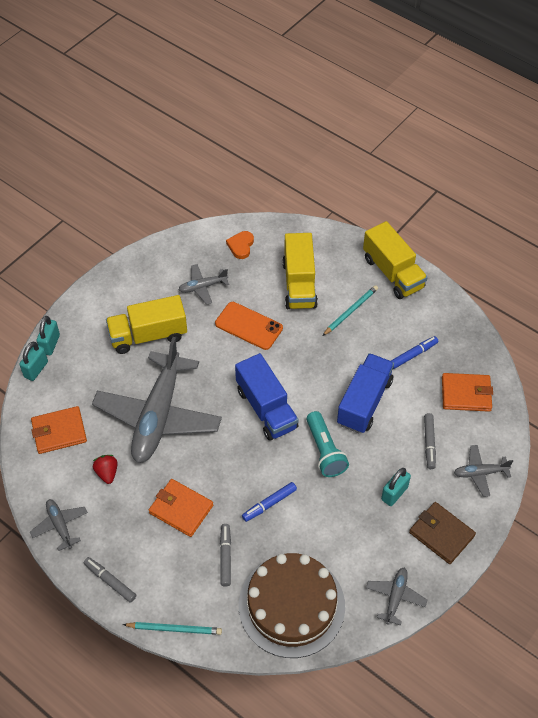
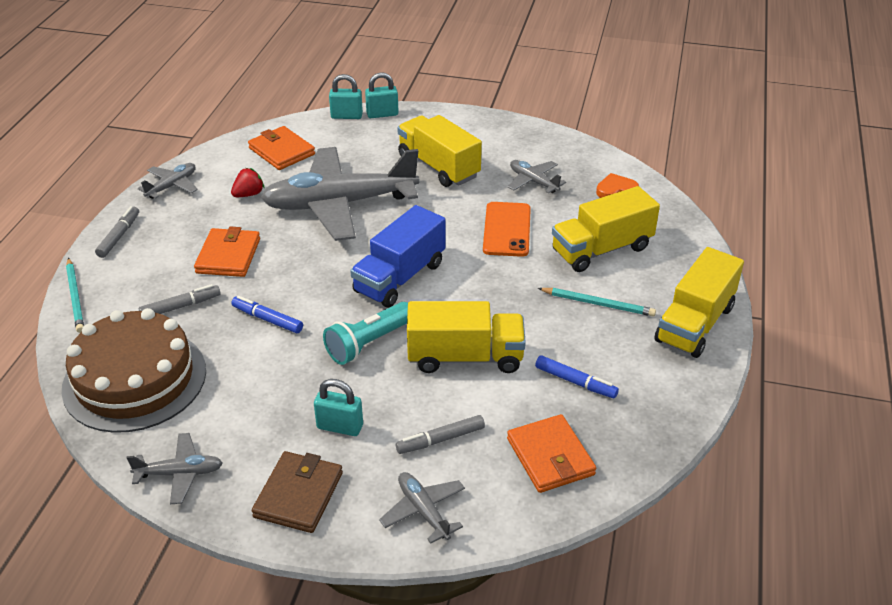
camera: 65 degrees right, 15 degrees down
blue truck [337,353,394,434] -> yellow truck [407,301,526,373]

